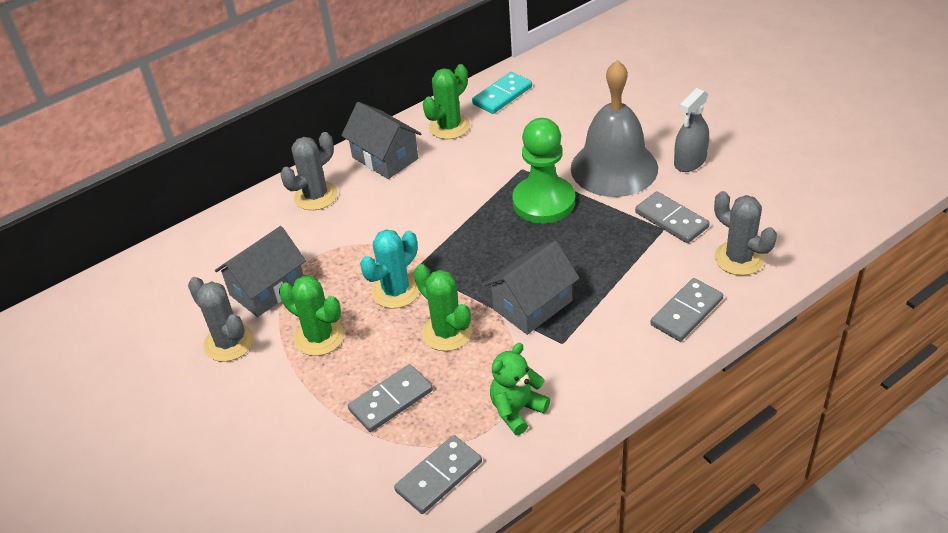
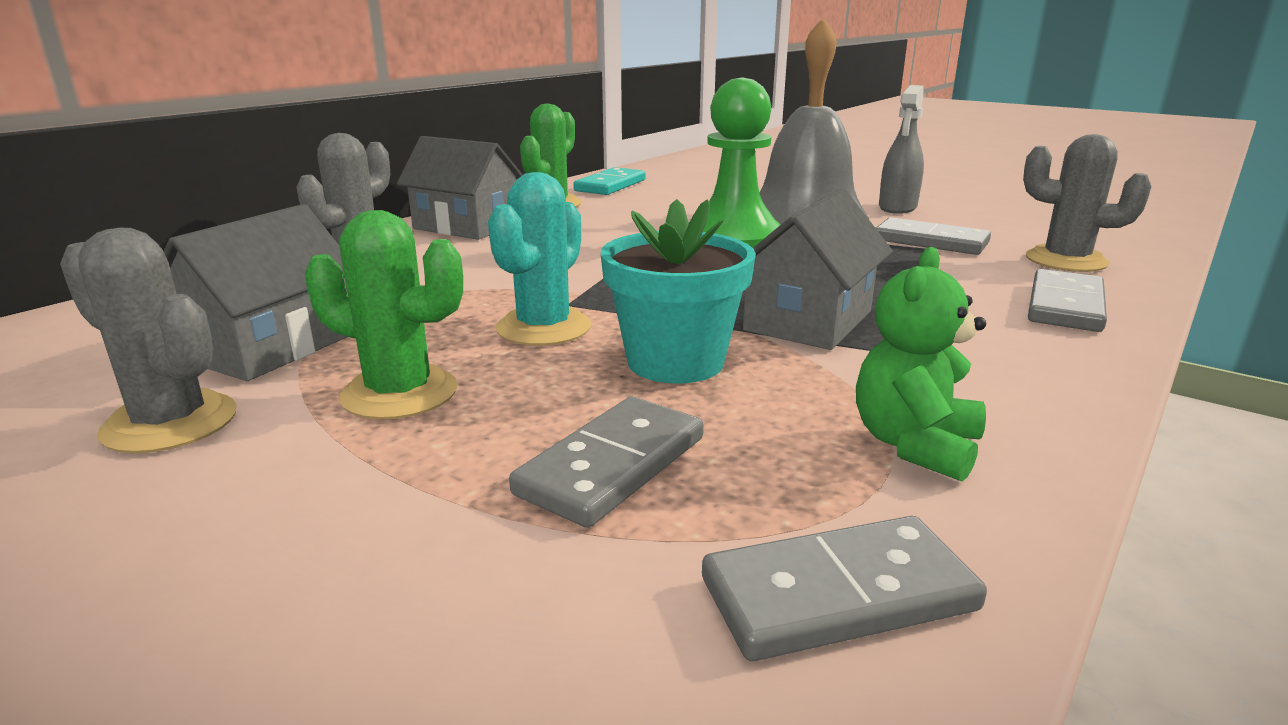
camera: 20 degrees left, 20 degrees down
grey domino [394,435,482,514] -> grey domino turned 45 degrees clockwise [702,516,987,661]
green cactus [414,264,473,351] -> turquoise flower pot [601,199,756,383]

